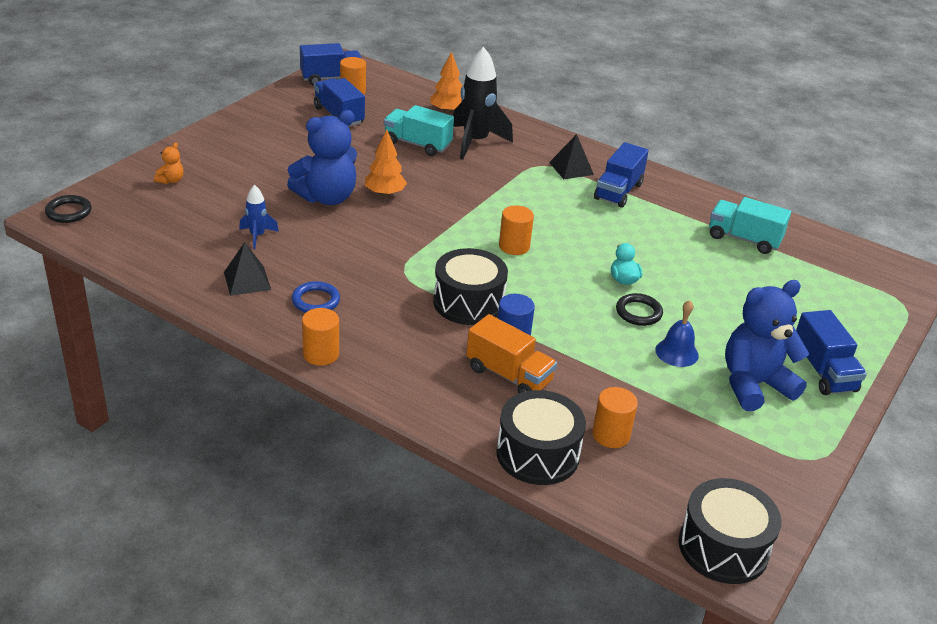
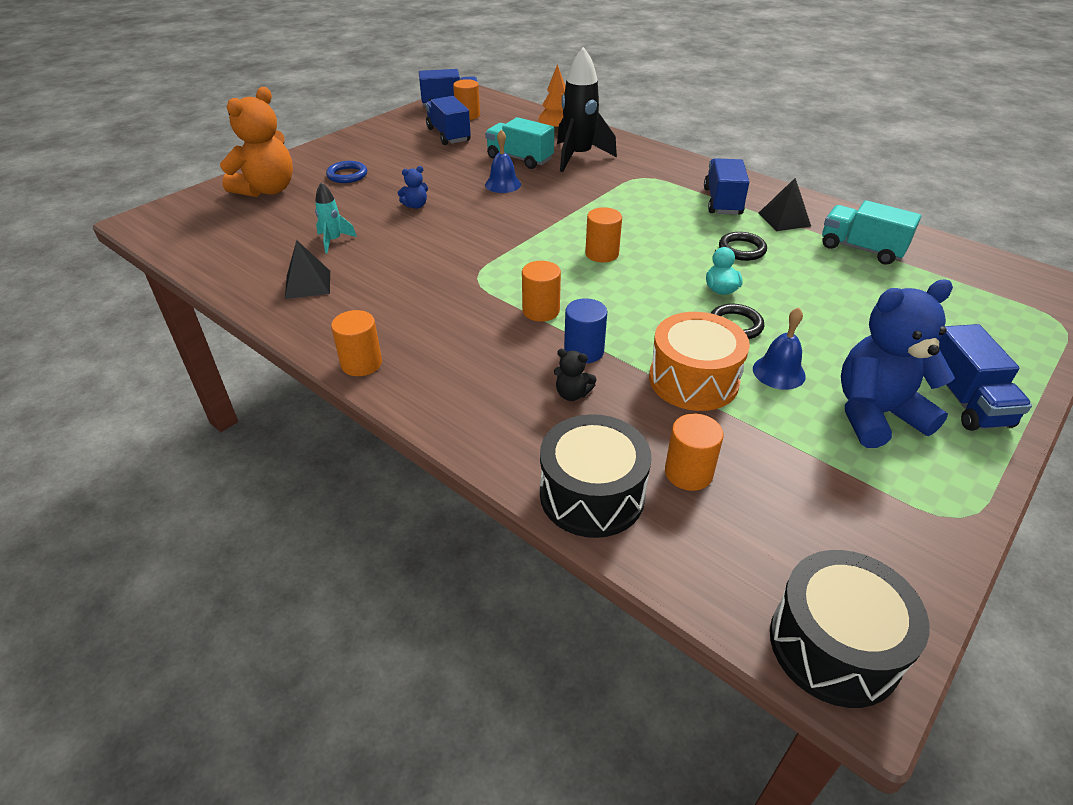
camera: 10 degrees right, 5 degrees up
black ring [45,195,92,223] -> black ring moved to [719,232,767,261]
orange teddy bear [154,143,184,184] -> orange teddy bear [220,87,293,197], size x2.39
blue rocket [239,185,279,249] -> turquoise rocket [315,183,357,253]
blue teddy bear [287,110,357,205] -> blue teddy bear [398,166,428,209], size x0.42
blue ring [292,281,340,313] -> blue ring moved to [326,161,367,183]
orange tree [365,129,407,197] -> none
black drum [433,248,508,325] -> orange cylinder [522,261,561,322]
orange truck [466,314,557,394] -> black teddy bear [554,349,597,401]
black pyramid [549,134,594,179] -> black pyramid moved to [758,178,811,231]
blue truck [594,142,649,208] -> blue truck turned 150 degrees clockwise [704,158,749,215]
none -> blue bell [485,130,521,193]
none -> orange drum [649,312,750,411]

